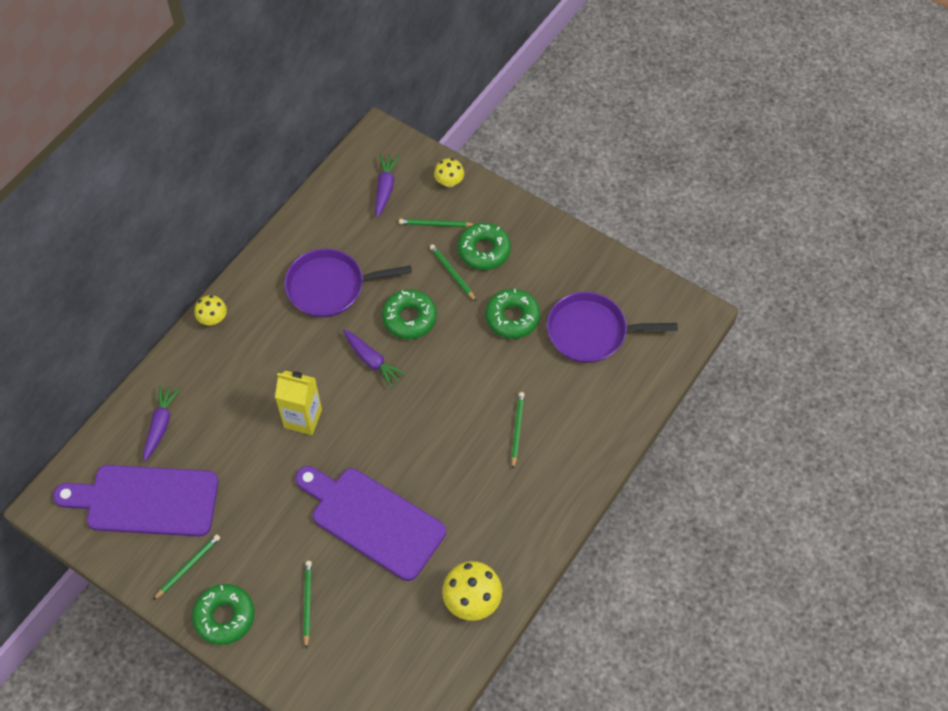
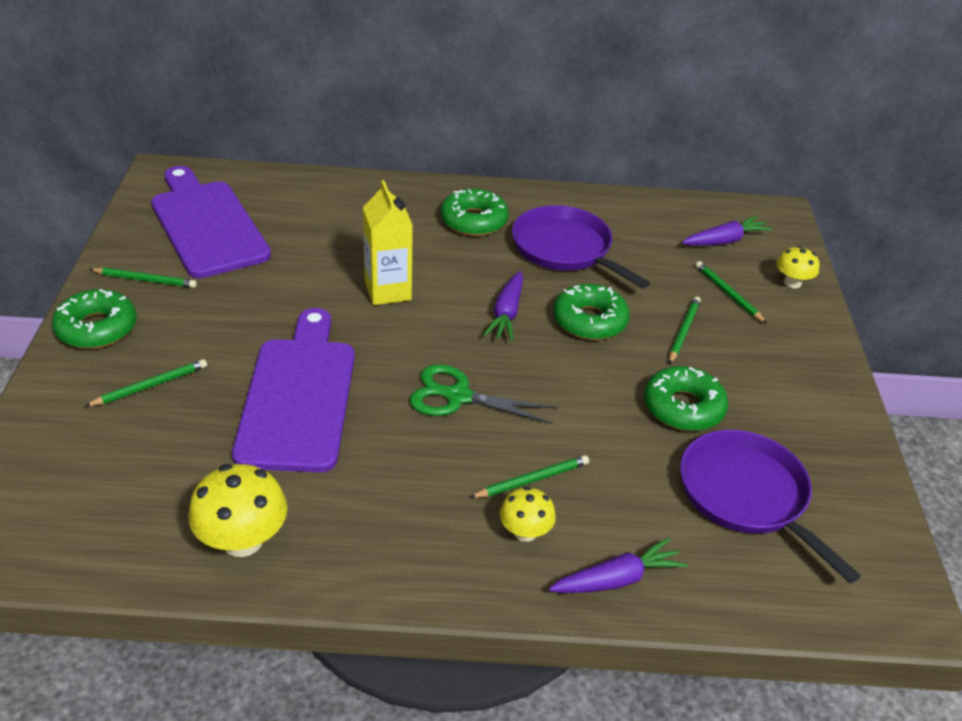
camera: 55 degrees right, 20 degrees down
purple carrot [143,385,181,461] -> purple carrot moved to [549,537,688,593]
yellow mushroom [194,295,227,325] -> yellow mushroom moved to [500,487,556,542]
green donut [457,223,511,270] -> green donut moved to [441,188,509,236]
none -> green scissors [410,364,558,424]

